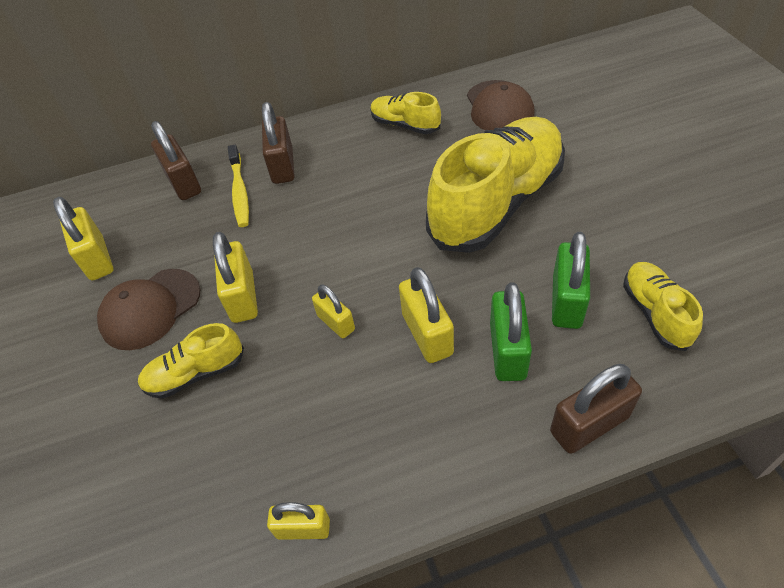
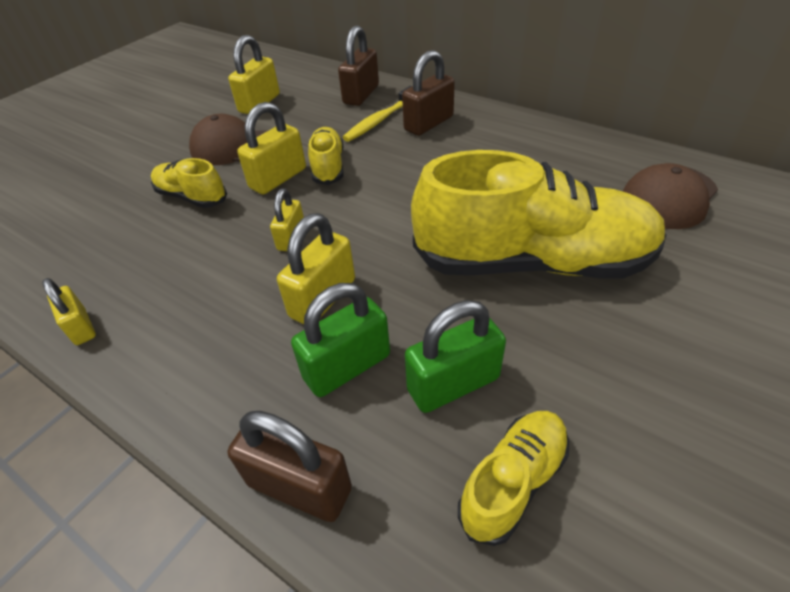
camera: 50 degrees right, 5 degrees down
yellow shoe [371,92,441,134] -> yellow shoe moved to [308,127,344,185]

